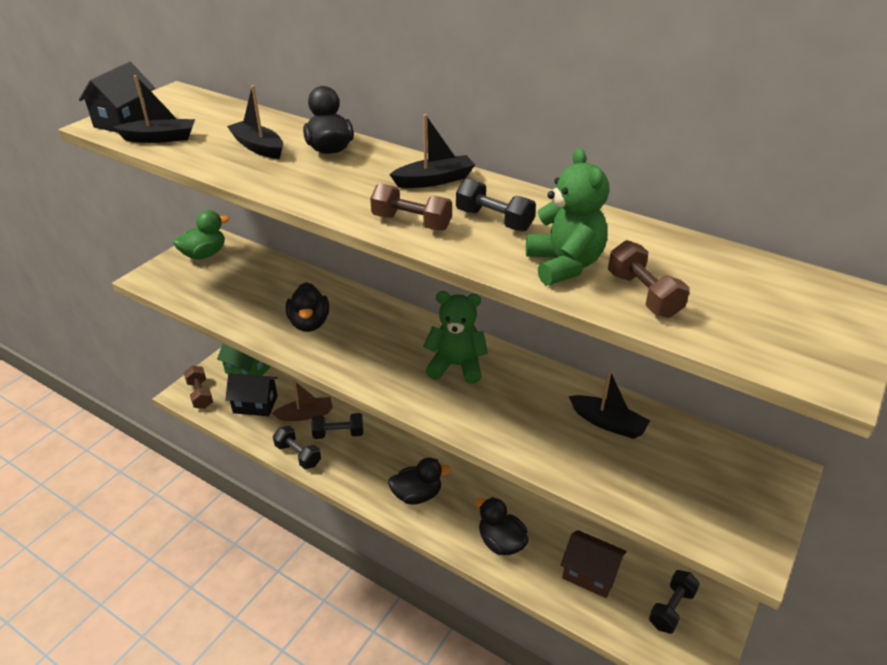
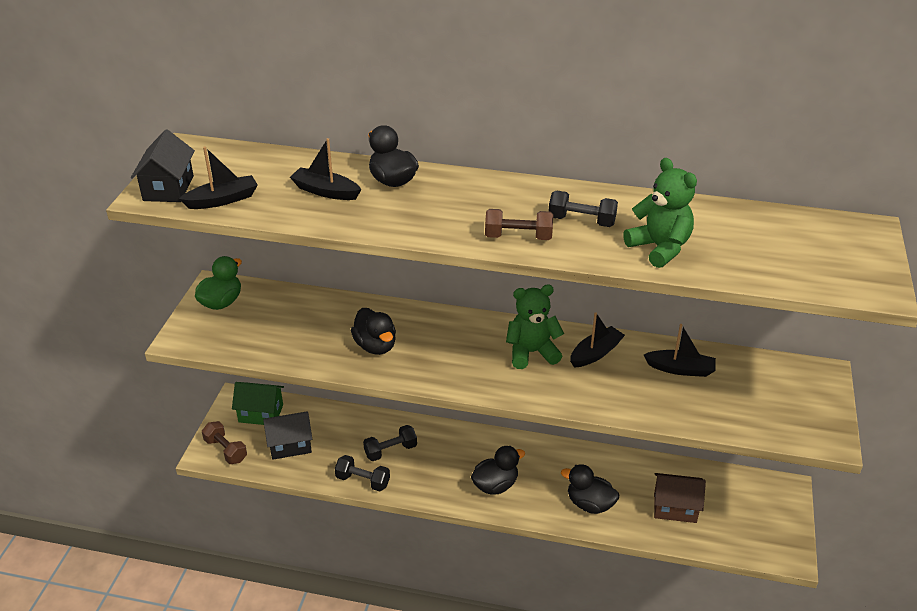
camera: 20 degrees left, 0 degrees up
brown boat [272,380,333,421] -> none
black boat [389,114,475,188] -> black boat moved to [570,312,625,368]
brown dumbbell [608,240,690,318] -> none
black dumbbell [649,570,700,634] -> none

